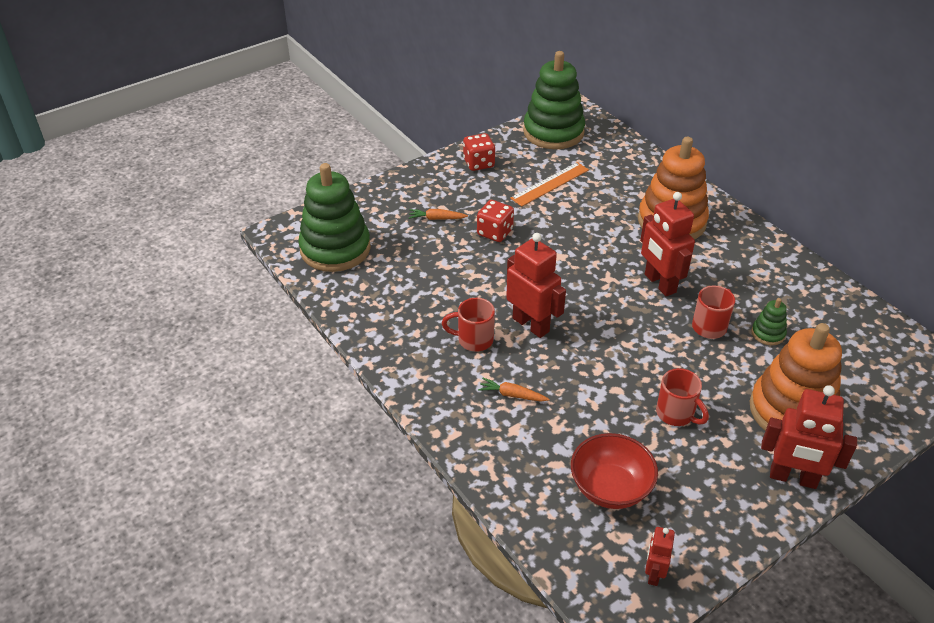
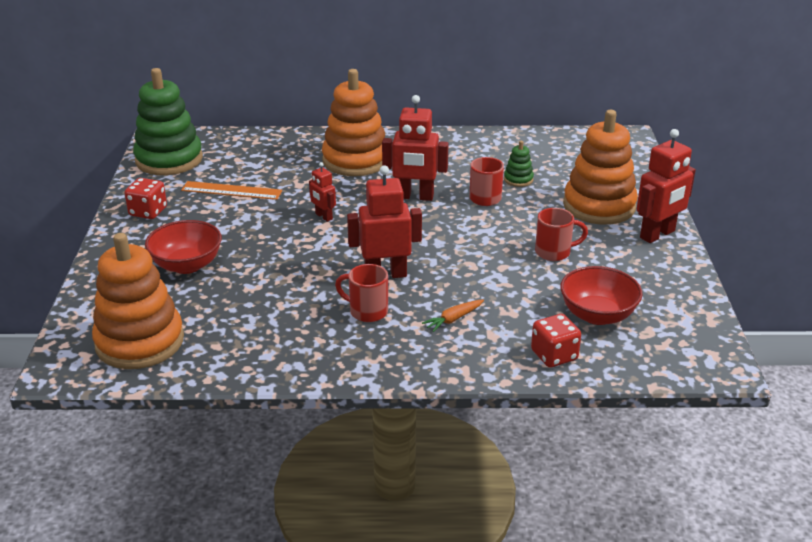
camera: 55 degrees left, 10 degrees down
green stacking toy [298,163,371,272] -> orange stacking toy [92,233,184,369]
orange carrot [409,209,468,220] -> red bowl [145,220,222,274]
red mug [442,298,495,351] -> red mug turned 75 degrees clockwise [335,264,388,322]
red dice [477,200,514,242] -> red dice moved to [531,314,581,367]
orange ruler [510,162,589,207] -> orange ruler turned 75 degrees counterclockwise [181,181,282,200]
red robot [645,527,675,586] -> red robot moved to [309,162,336,222]

